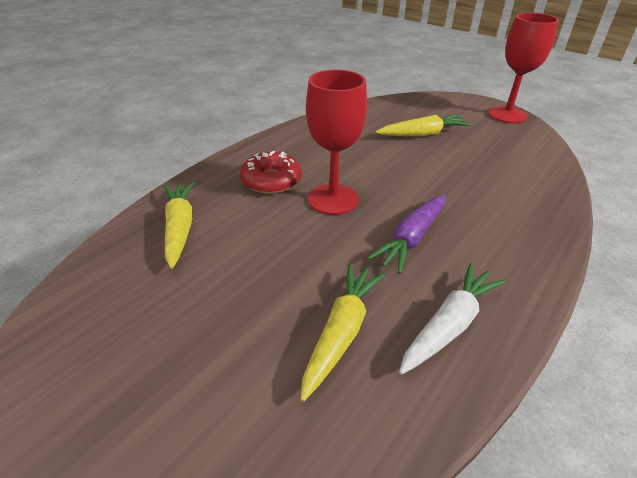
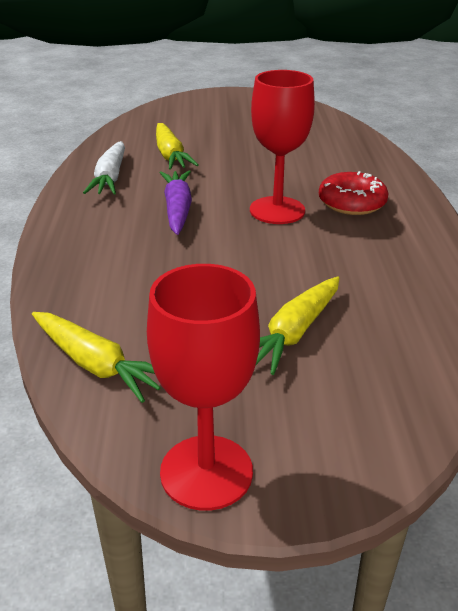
camera: 140 degrees right, 5 degrees down
yellow carrot [164,182,195,269] -> yellow carrot moved to [32,312,161,403]

